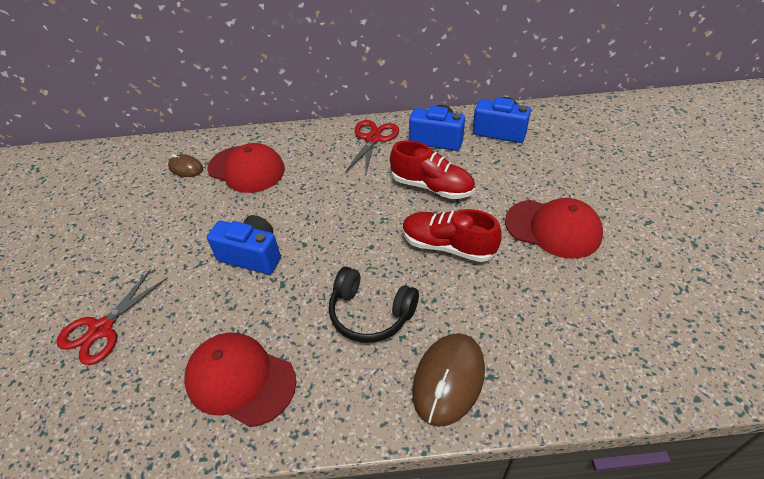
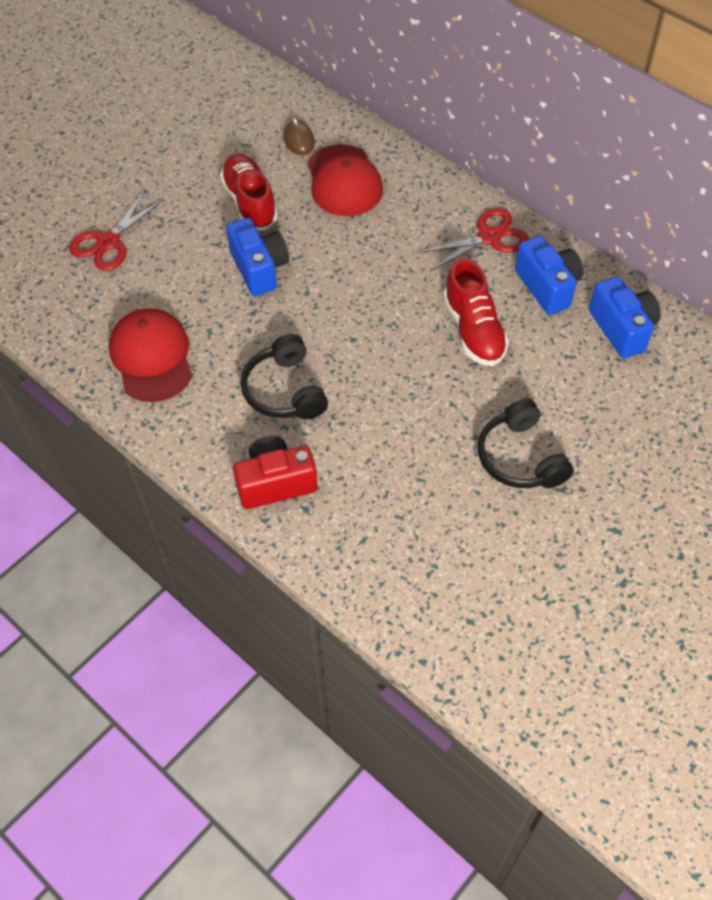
camera: 45 degrees right, 10 degrees up
red scissors [56,269,168,365] -> red scissors turned 45 degrees counterclockwise [69,190,164,271]
red shoe [402,209,502,262] -> red shoe moved to [220,153,278,231]
brown mouse [412,333,485,427] -> red camera [233,436,317,509]
red cap [505,198,603,259] -> black headphones [478,398,574,488]

